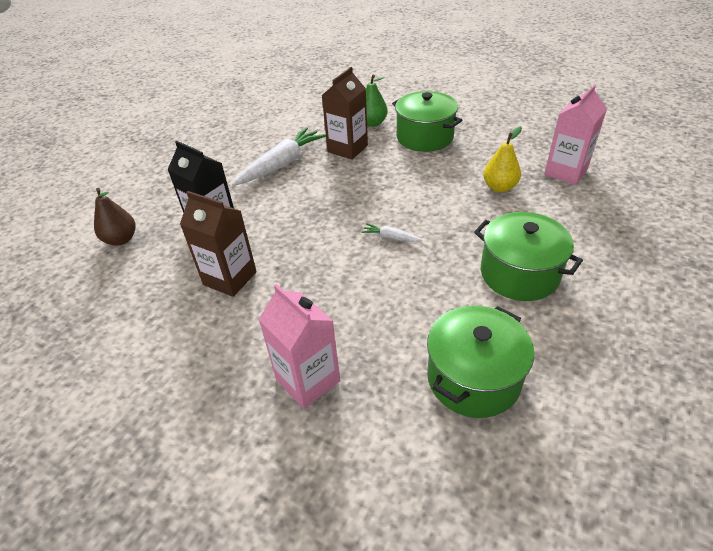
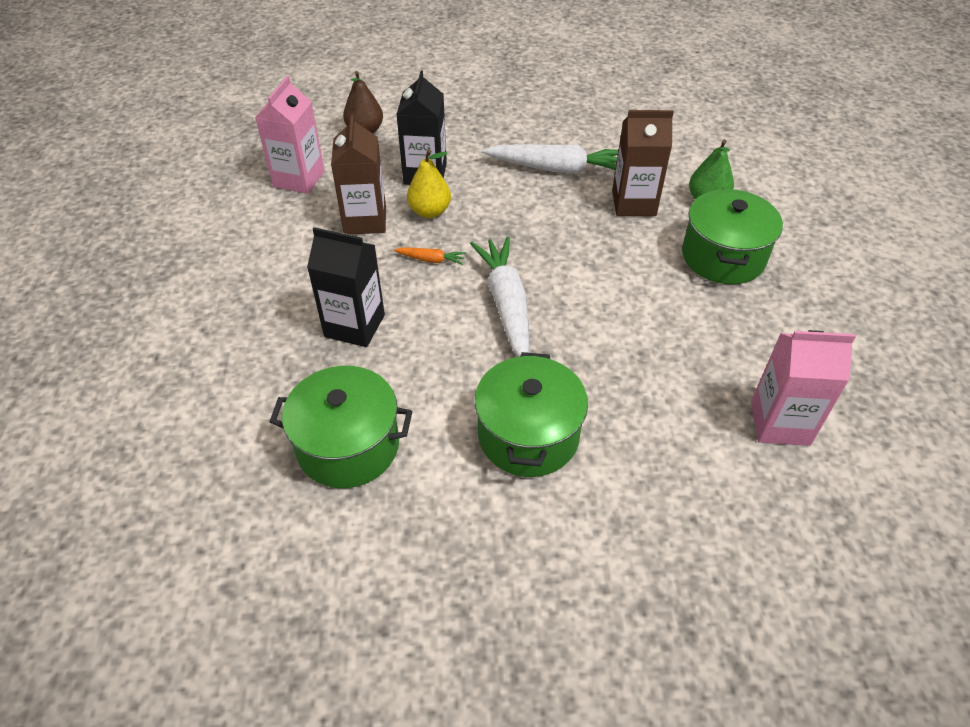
camera: 55 degrees right, 5 degrees up
pink carton [258,284,340,409] -> pink carton moved to [255,76,325,194]
white carrot [362,223,423,242] -> white carrot [470,237,529,357], size x2.26
yellow pear [483,126,522,192] -> yellow pear moved to [407,149,451,218]
none -> black carton [307,227,385,347]
none -> orange carrot [394,247,466,265]

